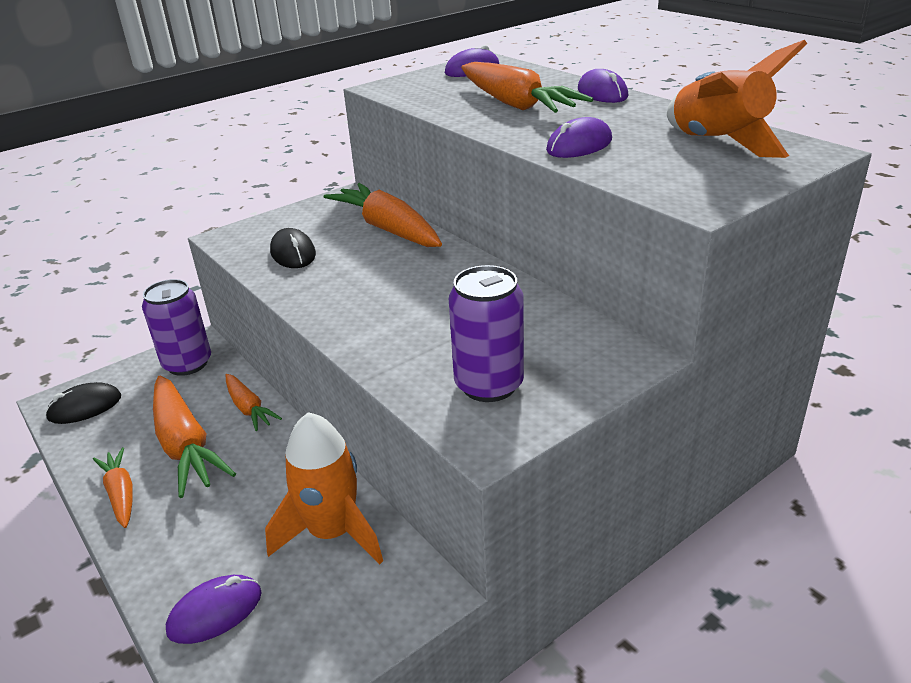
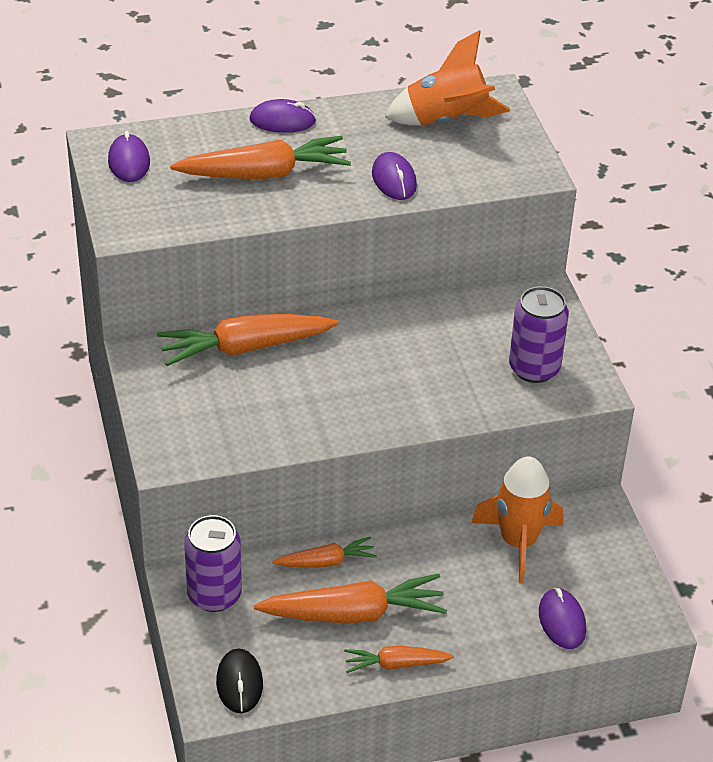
camera: 70 degrees left, 10 degrees up
black mouse [270,228,316,268] -> none

